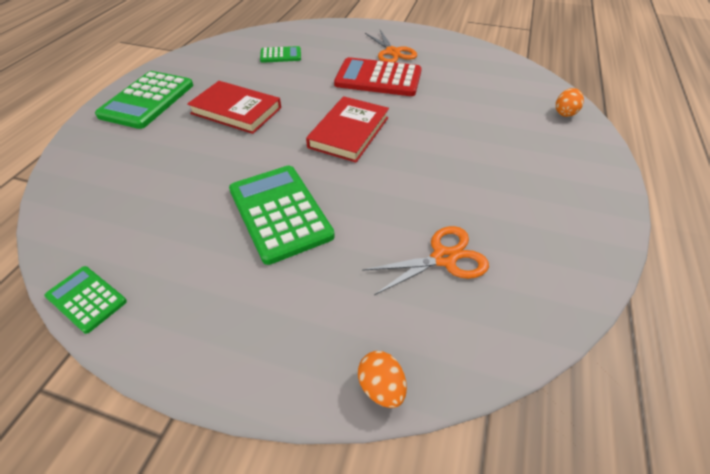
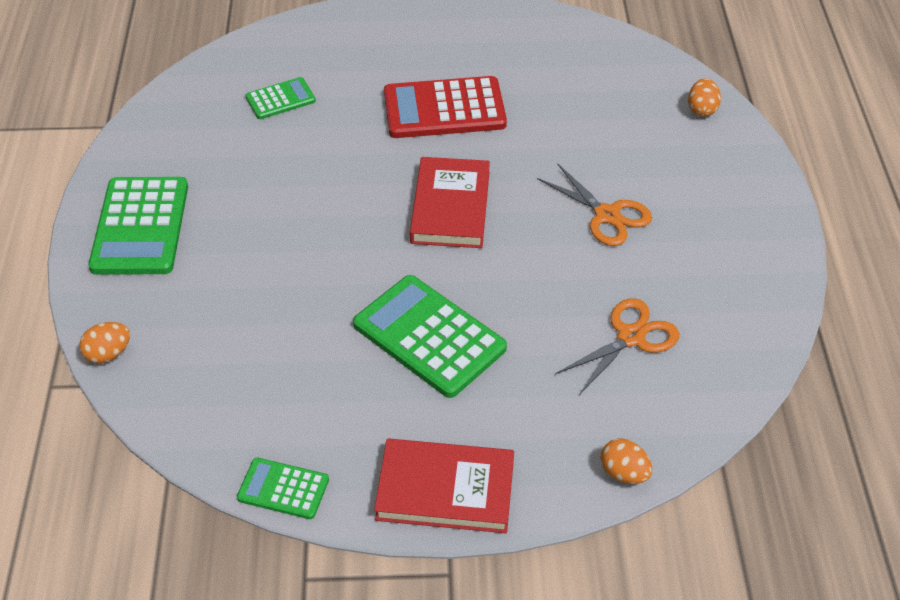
camera: 20 degrees left, 0 degrees up
red book [187,81,281,134] -> red book moved to [374,439,514,533]
orange scissors [365,30,417,62] -> orange scissors moved to [537,163,652,246]
none -> orange egg [79,322,130,363]

